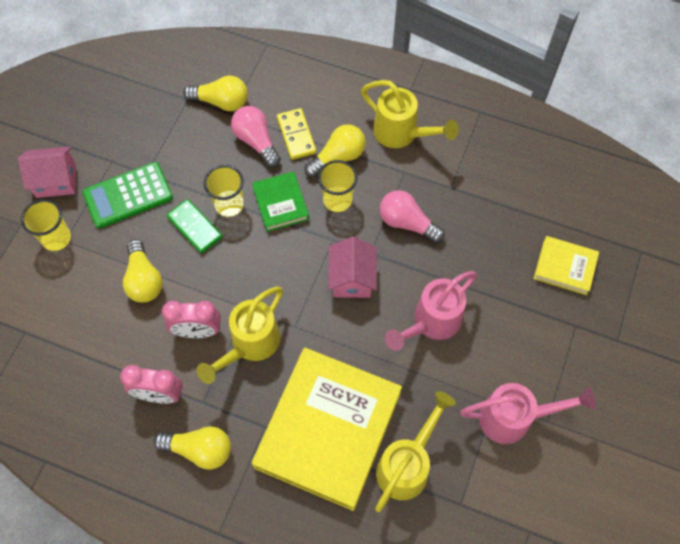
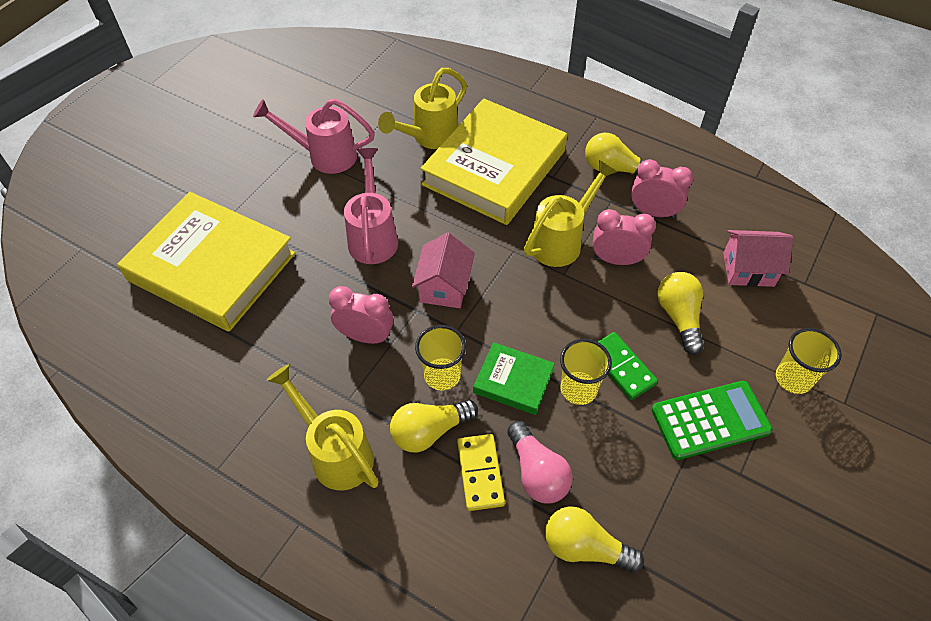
camera: 170 degrees left, 10 degrees down
pink house [18,146,76,198] -> pink house moved to [723,230,793,287]
green book [252,171,309,232] -> green book turned 60 degrees counterclockwise [473,342,555,415]
pink light bulb [380,190,445,243] -> pink clock [329,286,394,344]
pink watering can [385,271,477,351] -> pink watering can turned 60 degrees counterclockwise [344,148,398,264]
yellow book [533,236,599,295] -> yellow book [117,192,295,332], size x2.16

